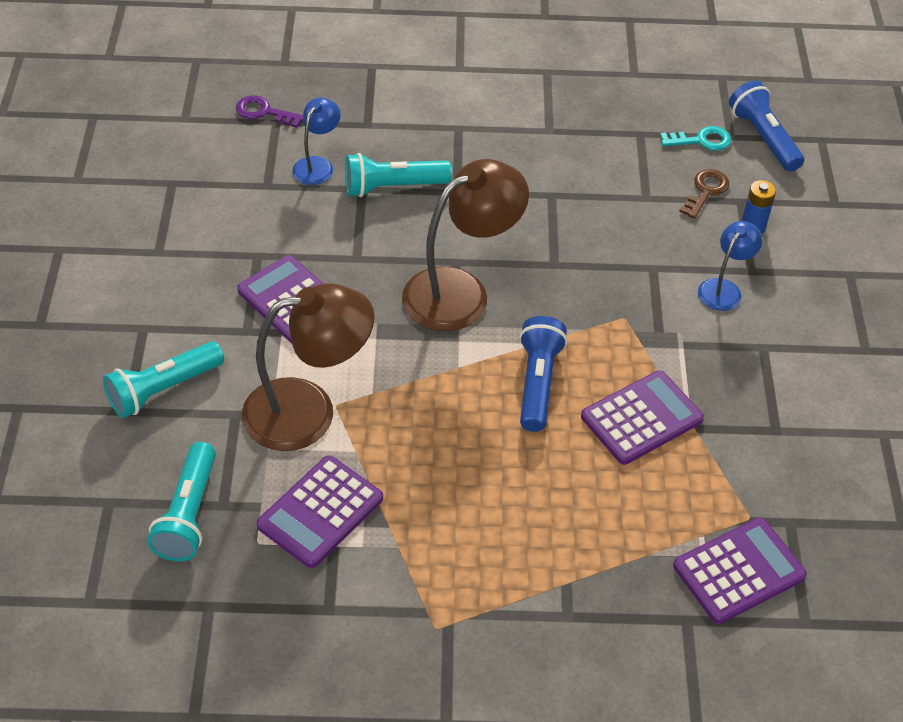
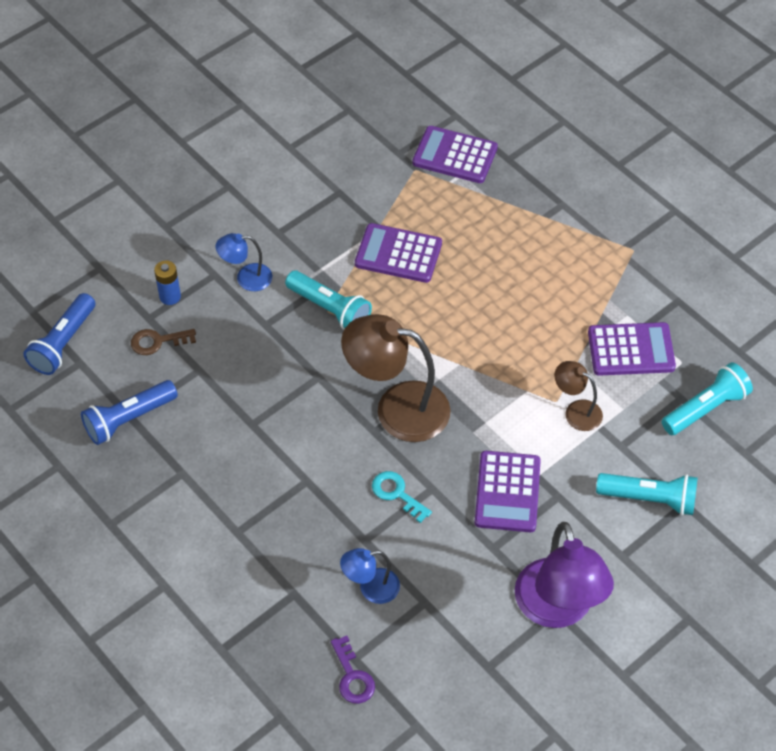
camera: 130 degrees left, 5 degrees up
brown lamp [242,283,374,451] -> brown lamp [555,361,603,431], size x0.51
turquoise flashlight [345,153,452,197] -> turquoise flashlight moved to [285,271,372,330]
blue flashlight [519,316,567,432] -> blue flashlight moved to [81,380,178,445]
turquoise key [660,126,731,151] -> turquoise key moved to [372,471,432,523]
none -> purple lamp [515,522,614,628]

